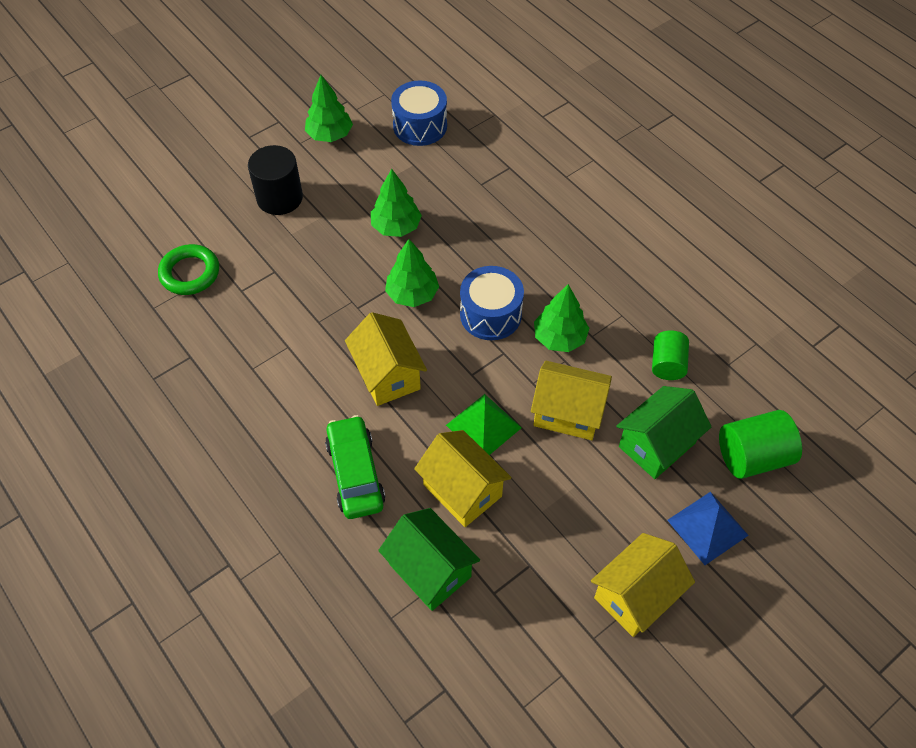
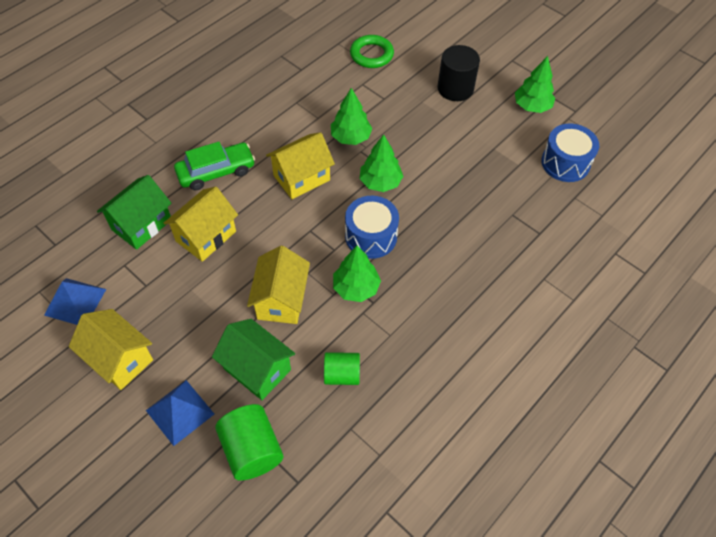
camera: 80 degrees right, 0 degrees up
green tree [371,169,422,237] -> green tree moved to [331,88,373,145]
green pyramid [446,394,522,455] -> none
none -> blue pyramid [44,278,106,325]

